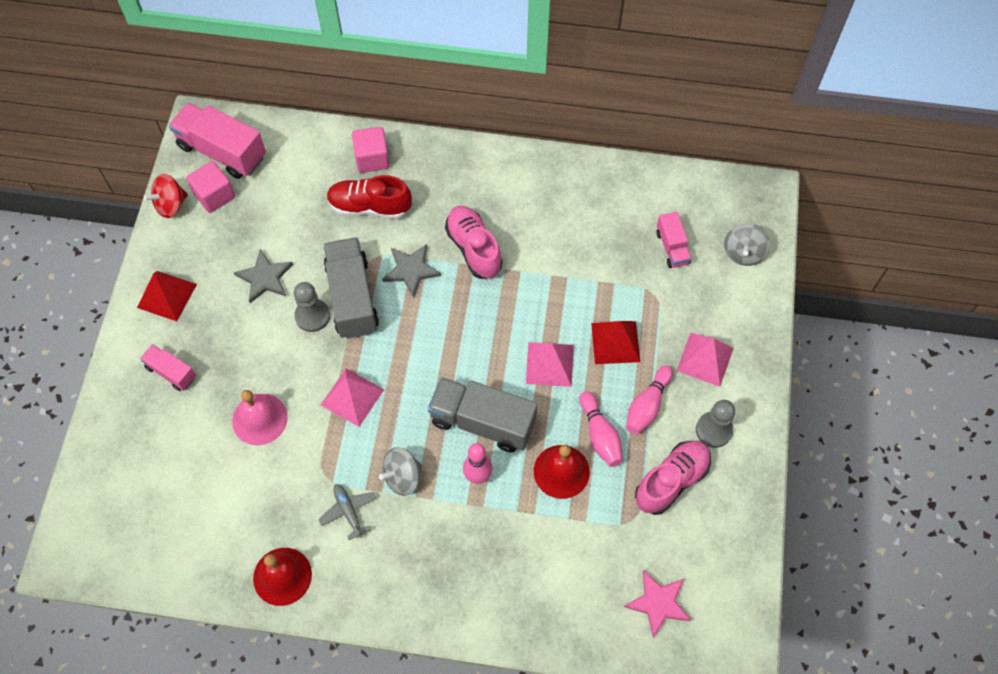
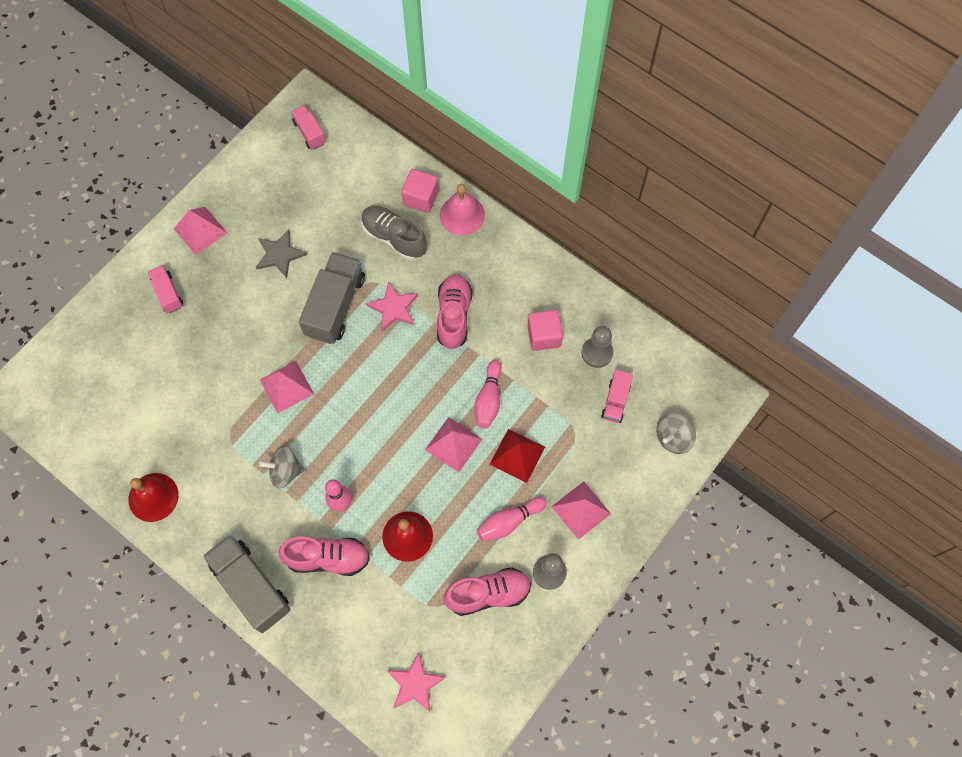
camera: 30 degrees right, 5 degrees up
red pyramid [137,271,197,321] -> pink pyramid [174,207,227,255]
red spinning top [143,174,188,218] -> none
pink truck [169,103,266,179] -> pink truck [291,105,326,150], size x0.54
pink cube [186,161,235,213] -> pink cube moved to [527,310,563,351]
pink bell [232,390,288,445] -> pink bell moved to [440,184,485,235]
grey pawn [294,282,330,332] -> grey pawn moved to [582,326,613,368]
grey plane [318,484,377,540] -> none
red shoe [327,175,412,219] -> grey shoe [361,206,427,260]
grey star [382,244,441,297] -> pink star [366,281,418,331]
grey truck [428,377,537,453] -> grey truck moved to [203,534,291,633]
pink bowling pin [579,391,623,467] -> pink bowling pin moved to [475,360,502,429]
none -> pink shoe [279,536,370,576]

